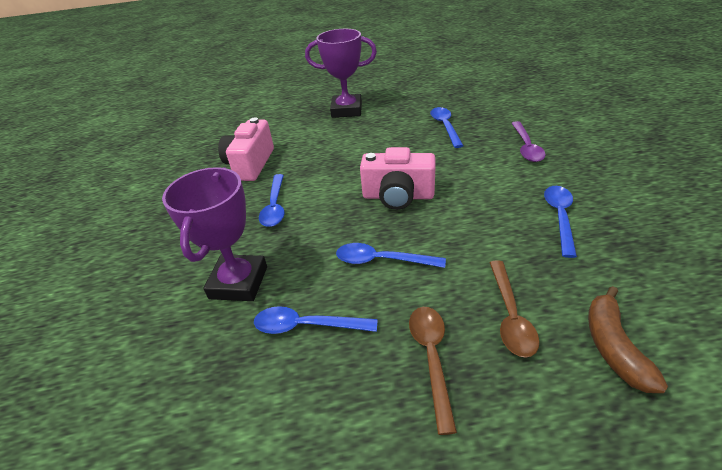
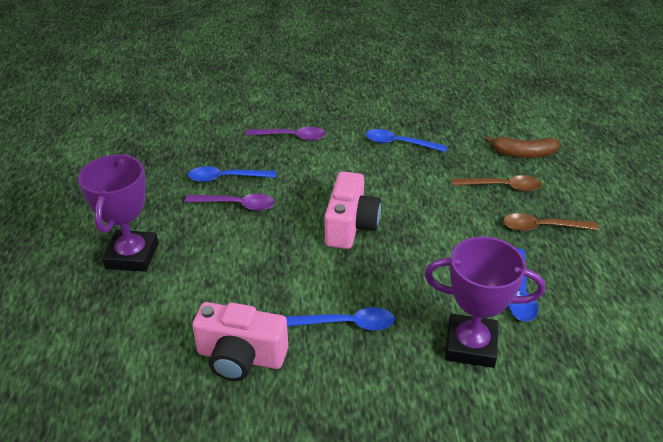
camera: 90 degrees left, 0 degrees up
blue spoon [336,243,446,268] -> none
none -> purple spoon [185,194,275,211]

